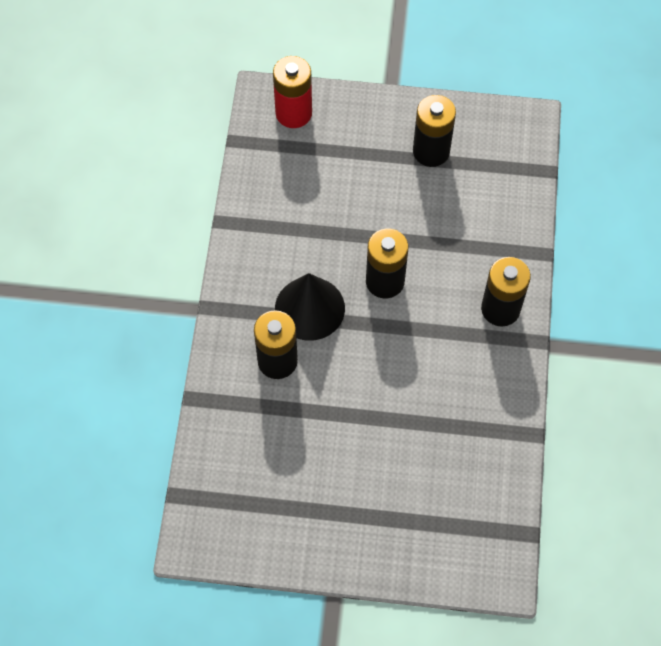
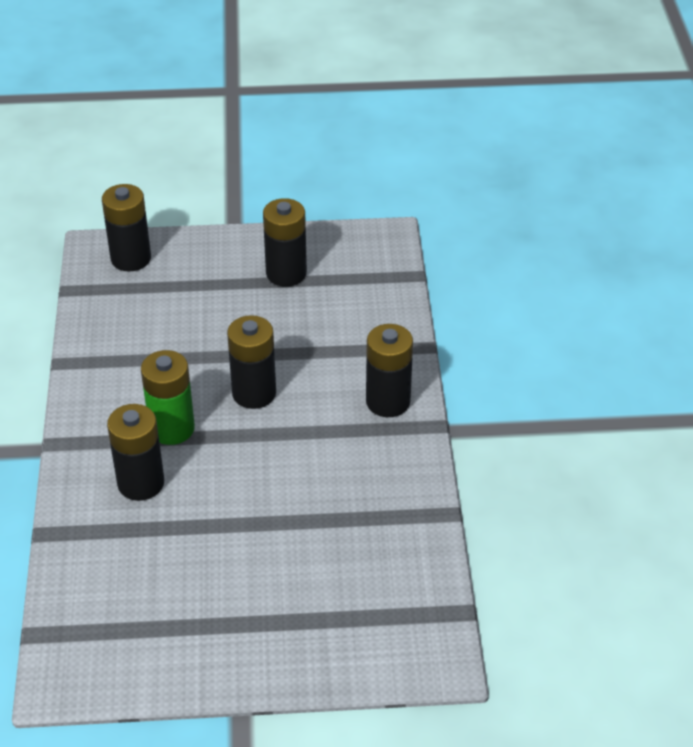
camera: 10 degrees left, 20 degrees down
red battery [273,56,312,128] -> black battery [102,184,151,272]
black cone [275,273,345,341] -> green battery [141,350,195,445]

